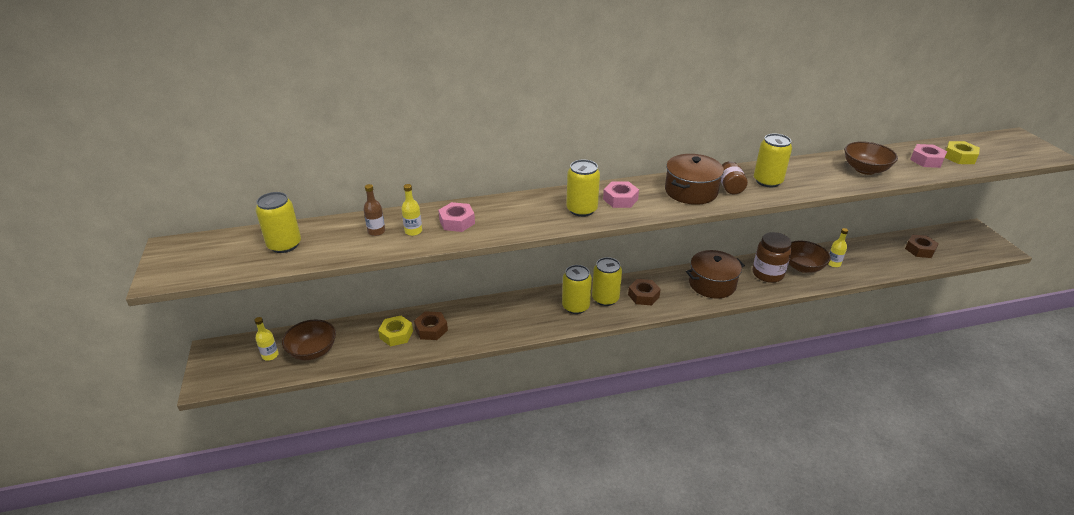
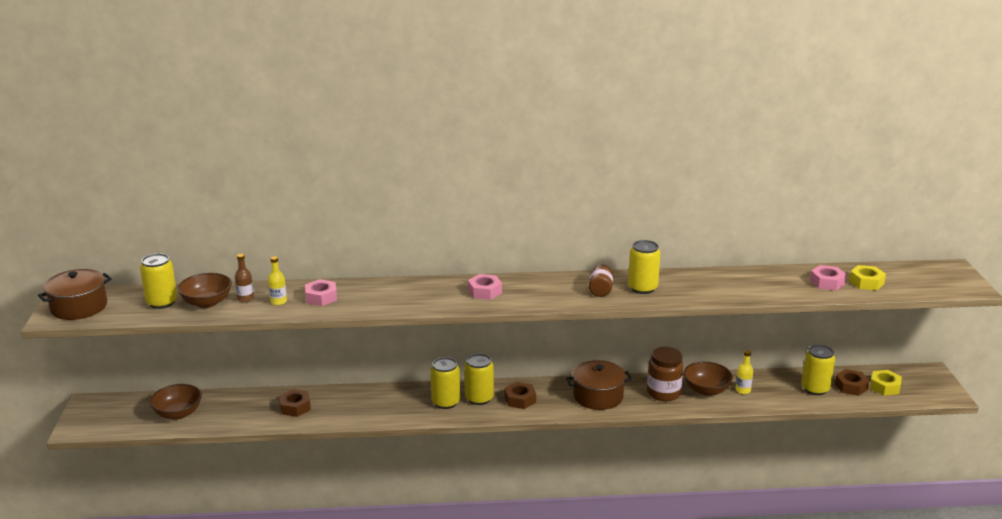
camera: 10 degrees right, 10 degrees down
yellow bottle [254,317,279,361] -> none
yellow nut [378,316,413,347] -> yellow nut moved to [870,370,902,396]
yellow can [566,159,600,217] -> yellow can moved to [802,345,835,395]
brown pot [665,154,724,205] -> brown pot moved to [38,269,112,320]
brown bowl [844,141,898,175] -> brown bowl moved to [177,273,232,308]

